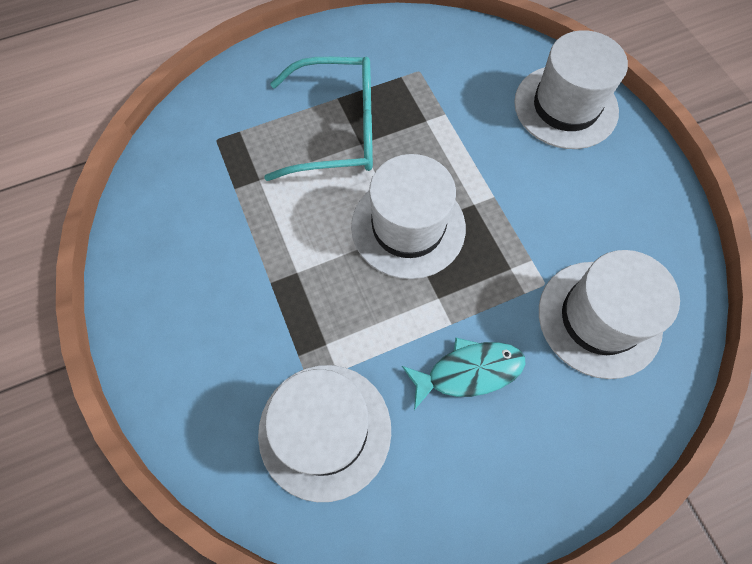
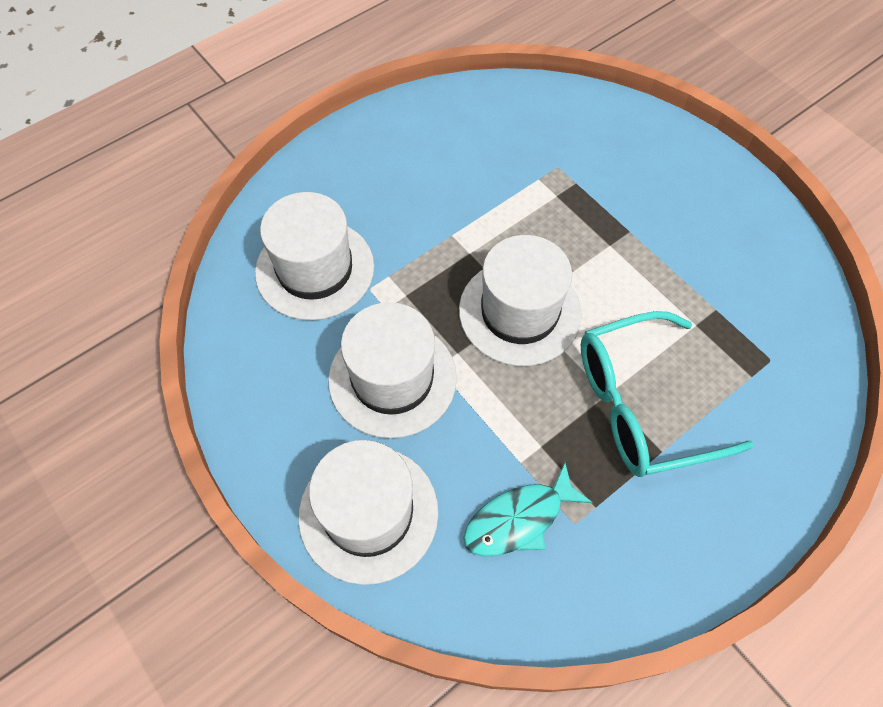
camera: 165 degrees right, 5 degrees down
white hat [258,365,391,502] -> white hat moved to [328,302,457,438]
turquoise fish [402,338,526,410] -> turquoise fish moved to [463,463,593,557]

